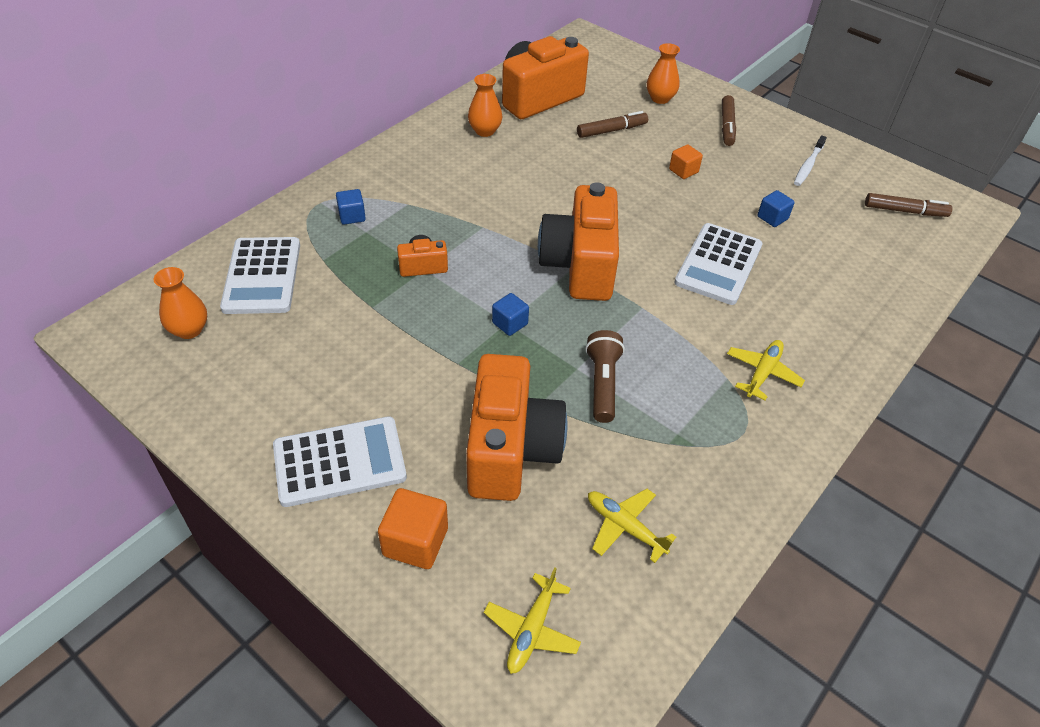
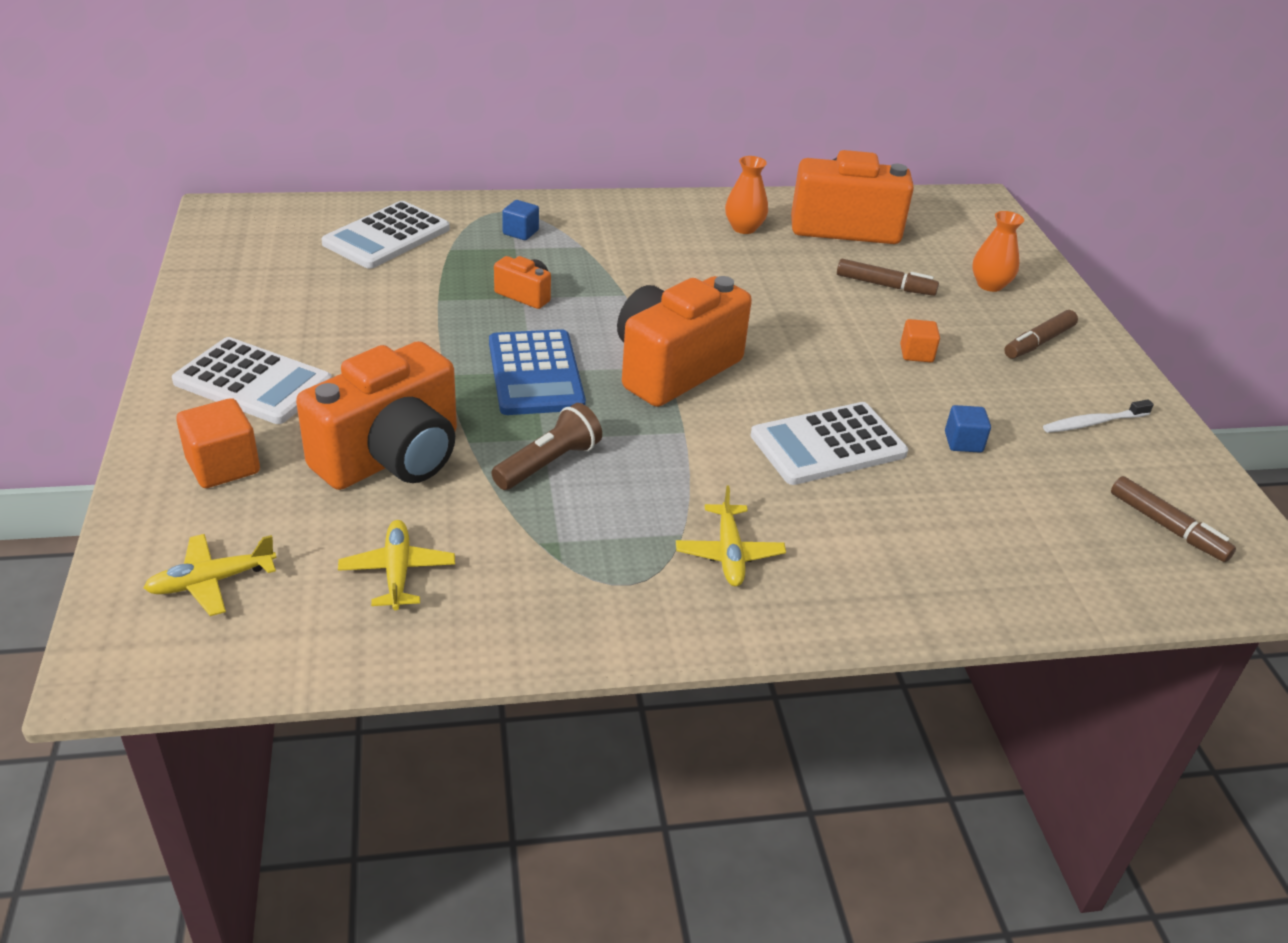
camera: 40 degrees right, 10 degrees down
orange vase [154,267,207,339] -> none
blue cube [492,293,529,336] -> blue calculator [489,329,586,415]
yellow plane [727,340,805,401] -> yellow plane turned 105 degrees clockwise [676,485,786,586]

